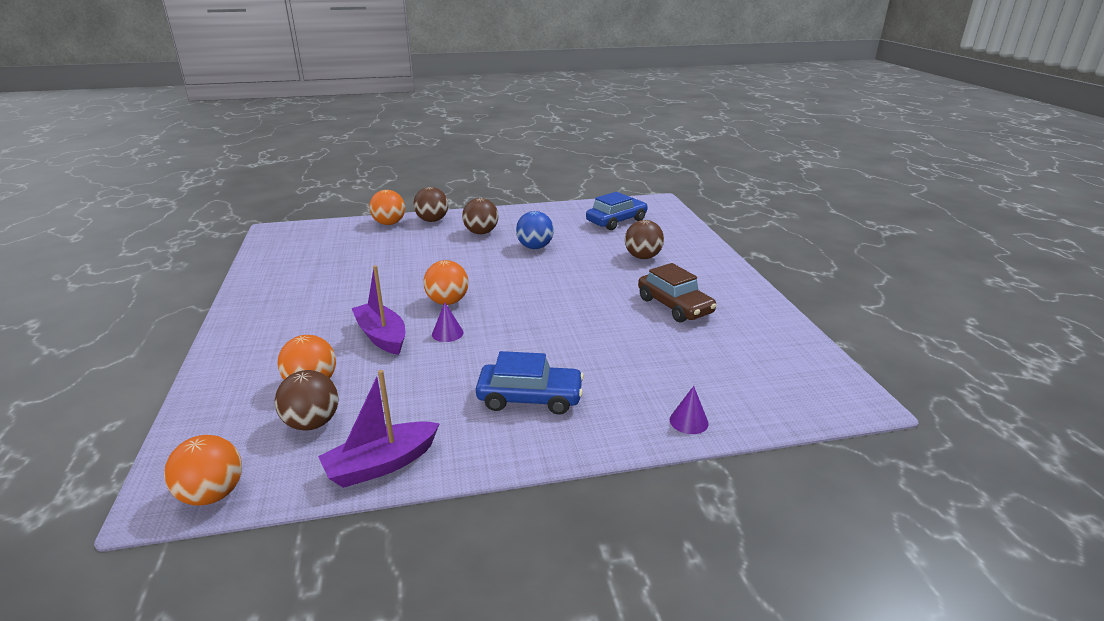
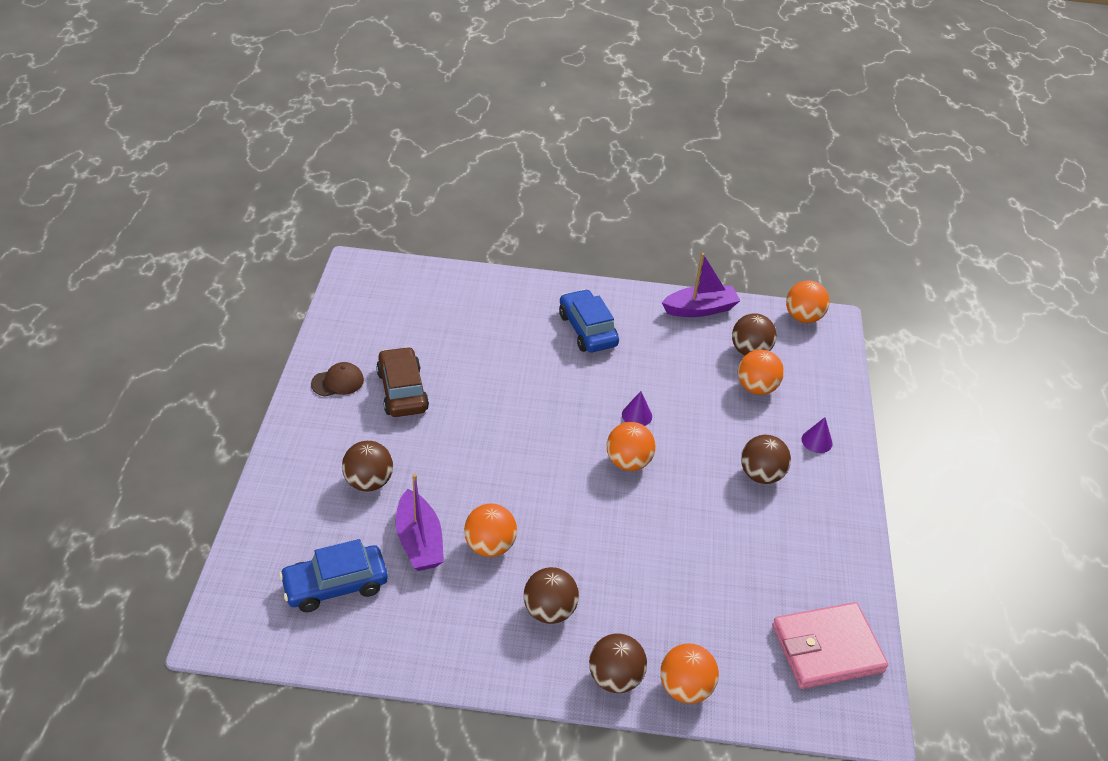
camera: 165 degrees left, 15 degrees up
purple boat [352,265,405,355] -> purple boat moved to [395,474,444,571]
blue car [476,351,584,415] -> blue car turned 45 degrees clockwise [559,289,619,352]
blue ball [516,211,554,249] -> orange ball [464,504,517,557]
purple cone [670,386,709,434] -> purple cone moved to [802,417,833,453]
none -> brown cap [311,362,364,397]
none -> brown ball [741,435,791,484]
none -> pink wallet [772,602,888,689]

